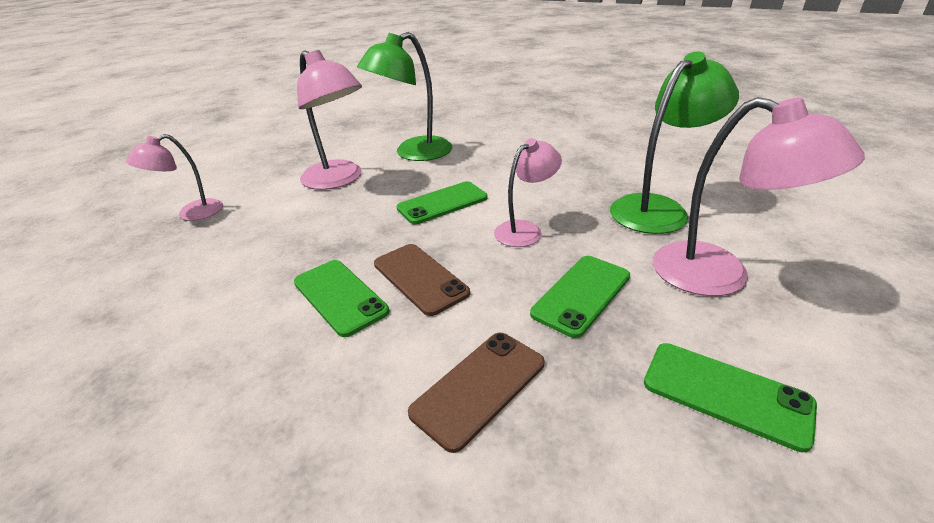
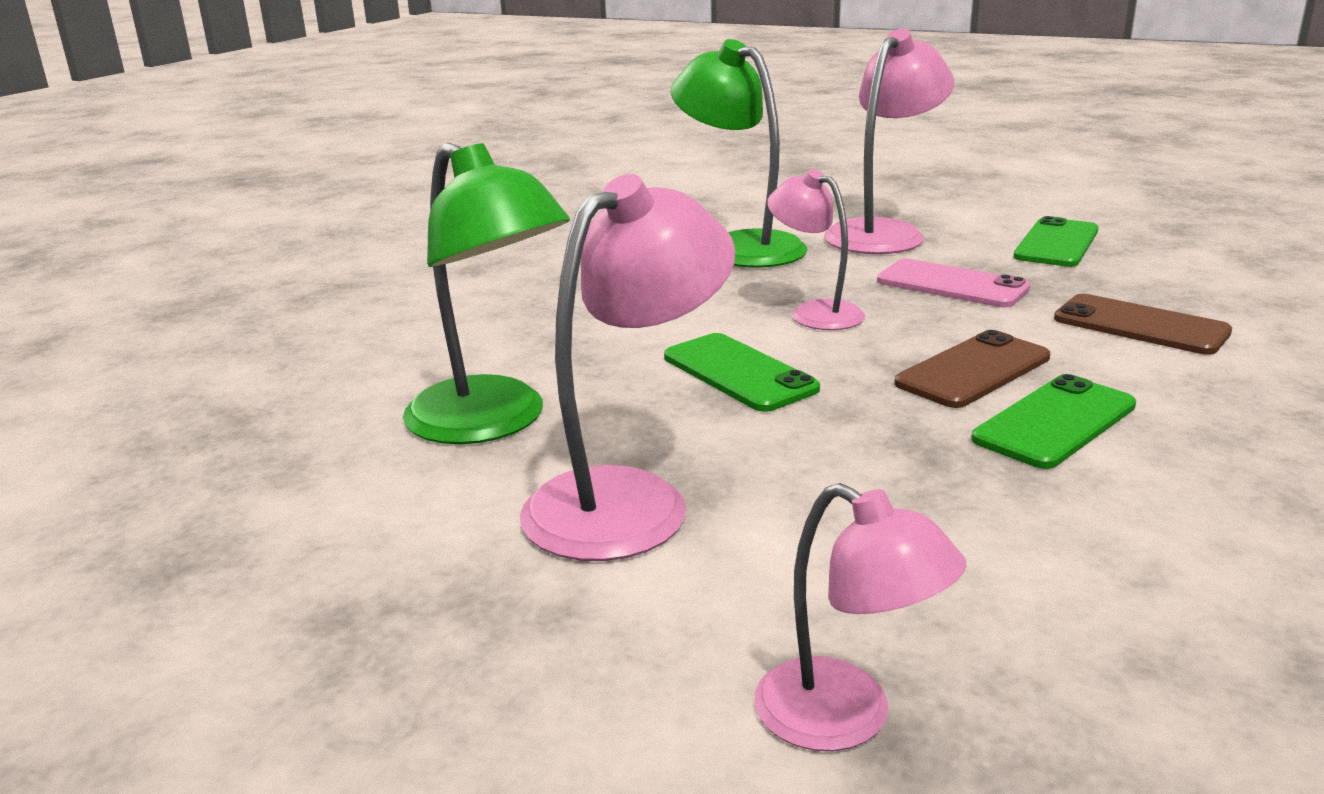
camera: 95 degrees left, 10 degrees down
green phone [530,256,630,338] -> pink phone [877,259,1030,307]

